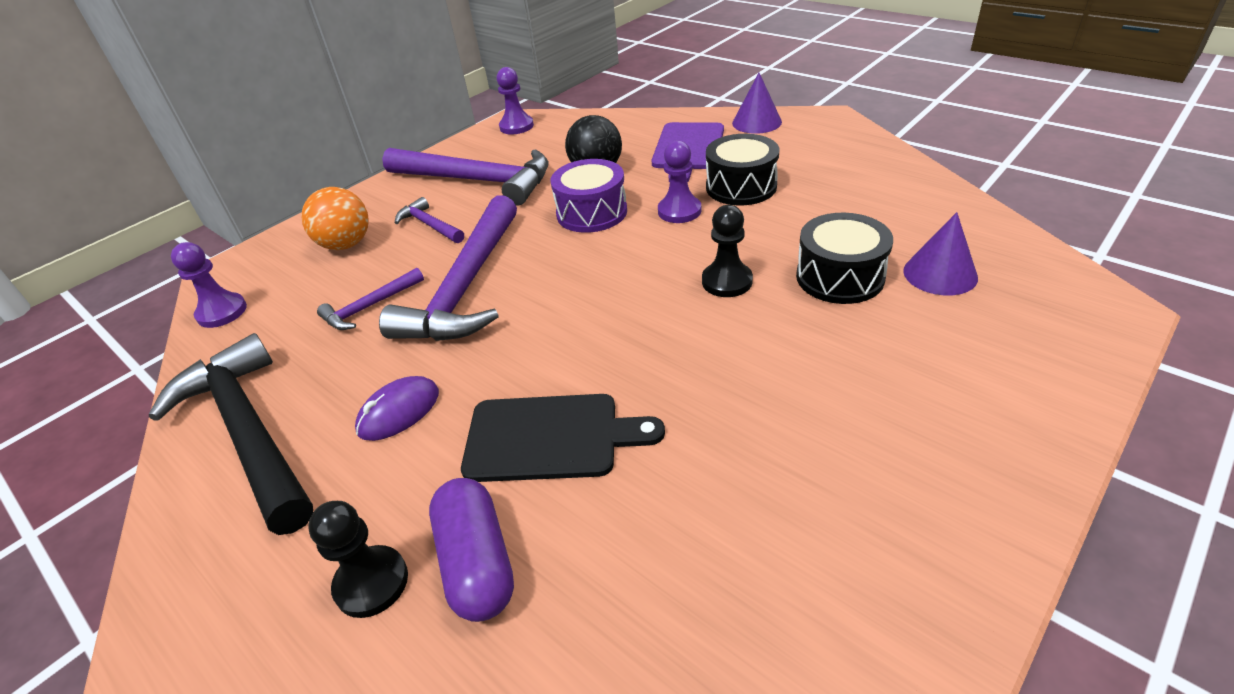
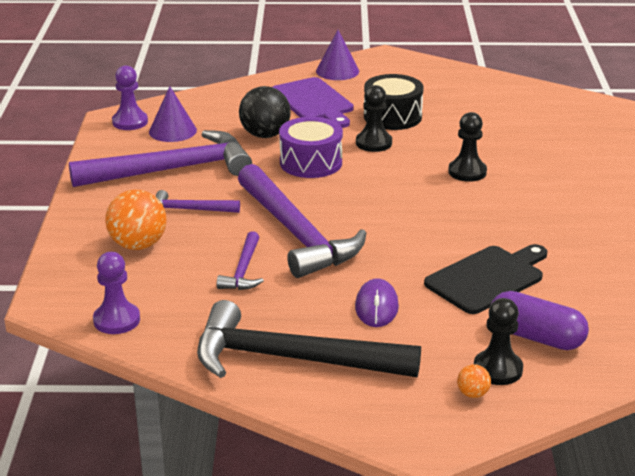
camera: 45 degrees left, 10 degrees down
purple pawn [658,140,701,223] -> black pawn [356,85,392,152]
black drum [796,213,893,304] -> none
purple cone [903,212,978,295] -> purple cone moved to [149,86,197,142]
none -> orange ball [457,364,491,398]

